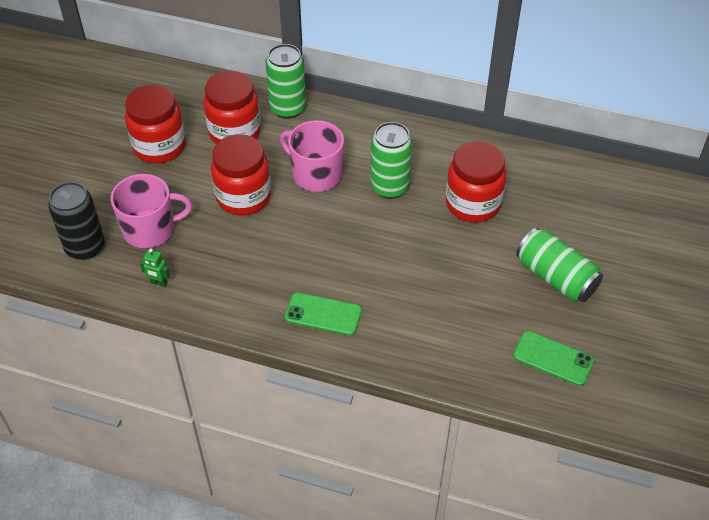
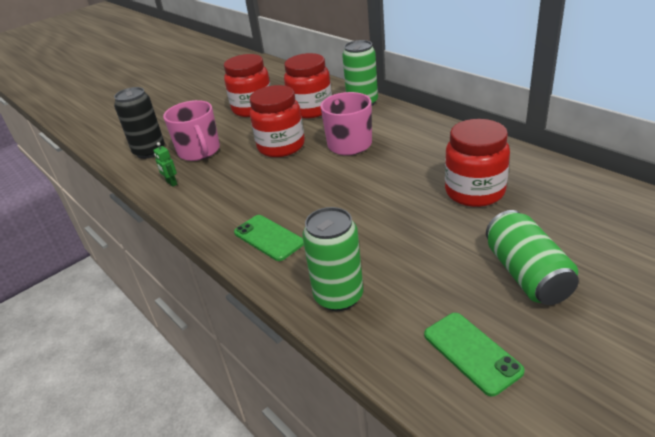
camera: 35 degrees right, 15 degrees down
pink mug [110,174,192,248] -> pink mug turned 45 degrees clockwise [163,100,220,161]
green can [370,122,412,199] -> green can moved to [302,207,363,311]

